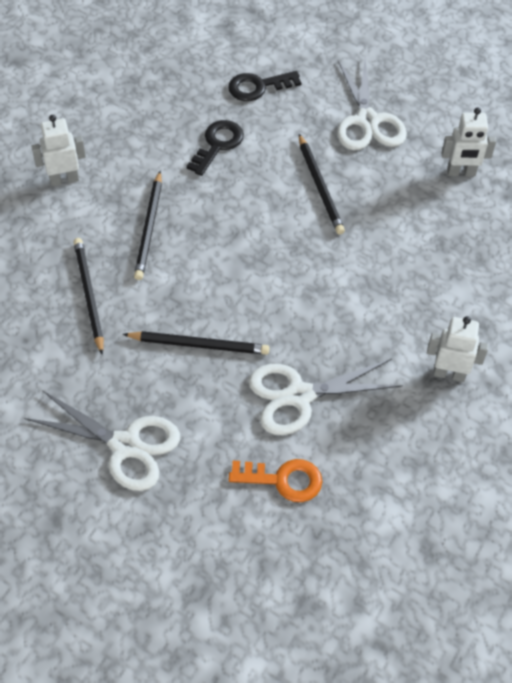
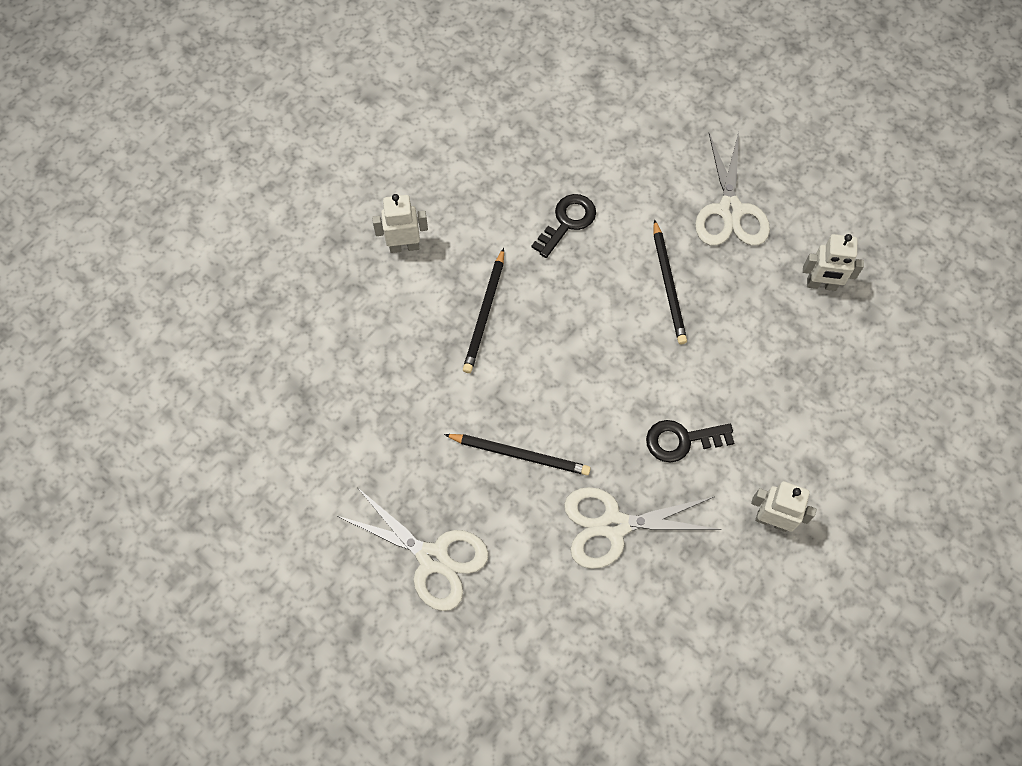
camera: 10 degrees right, 10 degrees up
black pencil [73,238,104,355] -> none
black key [228,71,301,101] -> black key moved to [646,420,734,462]
orange key [229,459,322,502] -> none

